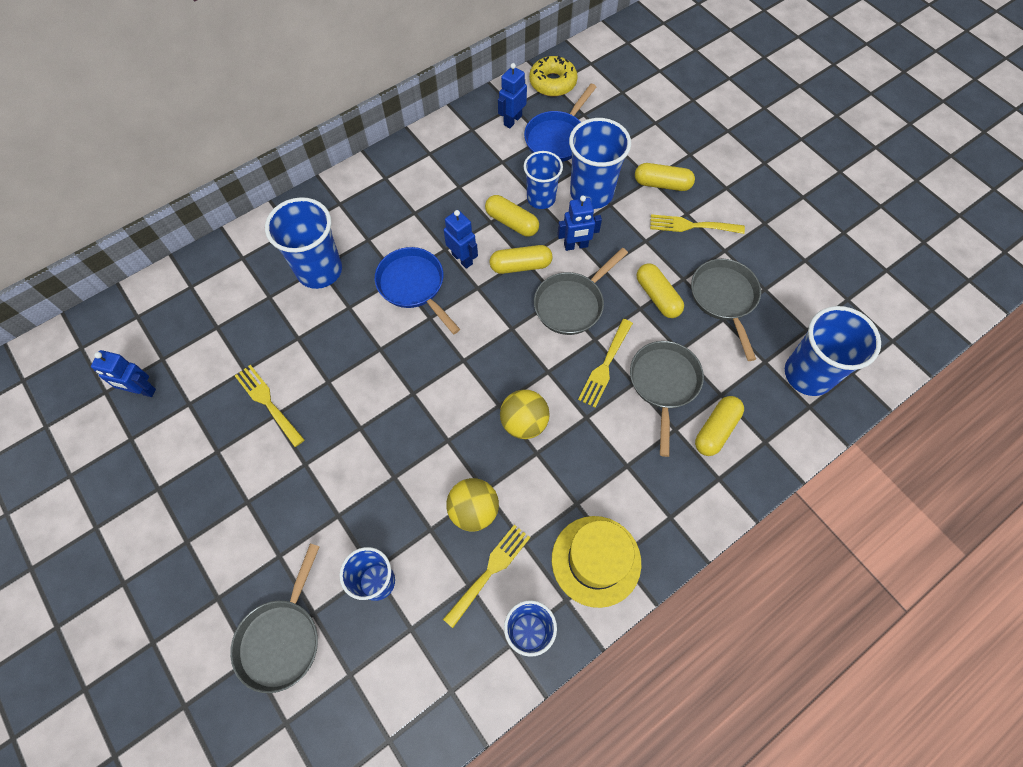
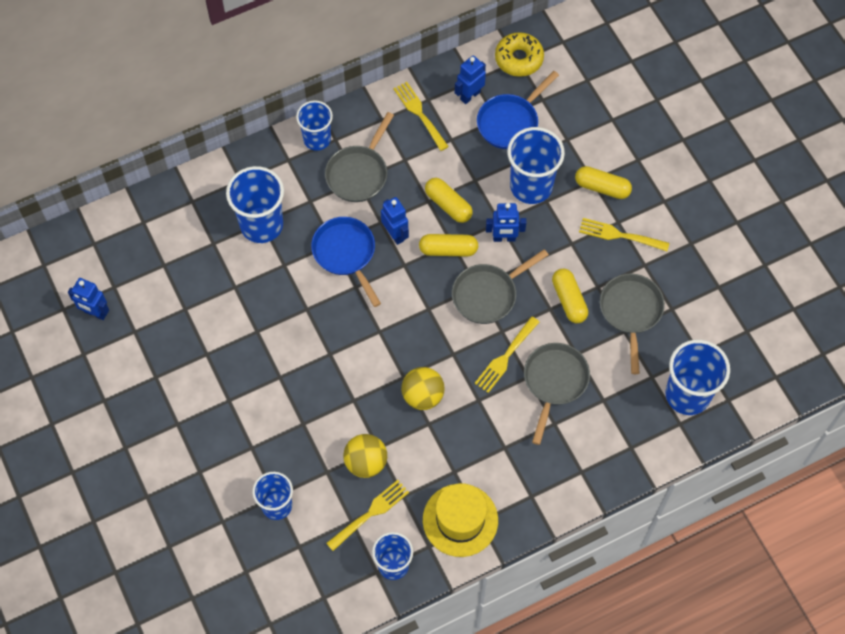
camera: 10 degrees right, 0 degrees up
grey pan [230,543,320,693] -> grey pan moved to [325,112,394,202]
yellow fork [235,365,305,447] -> yellow fork moved to [393,82,449,151]
blue cup [524,151,563,209] -> blue cup moved to [296,100,333,151]
yellow capsule [695,396,744,456] -> none

